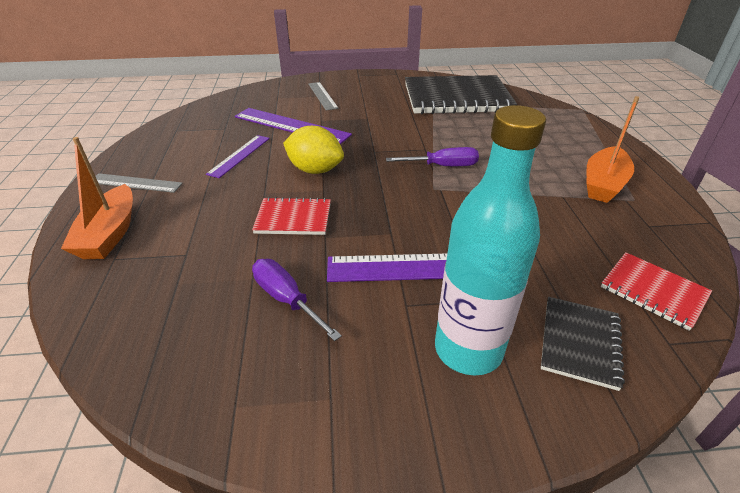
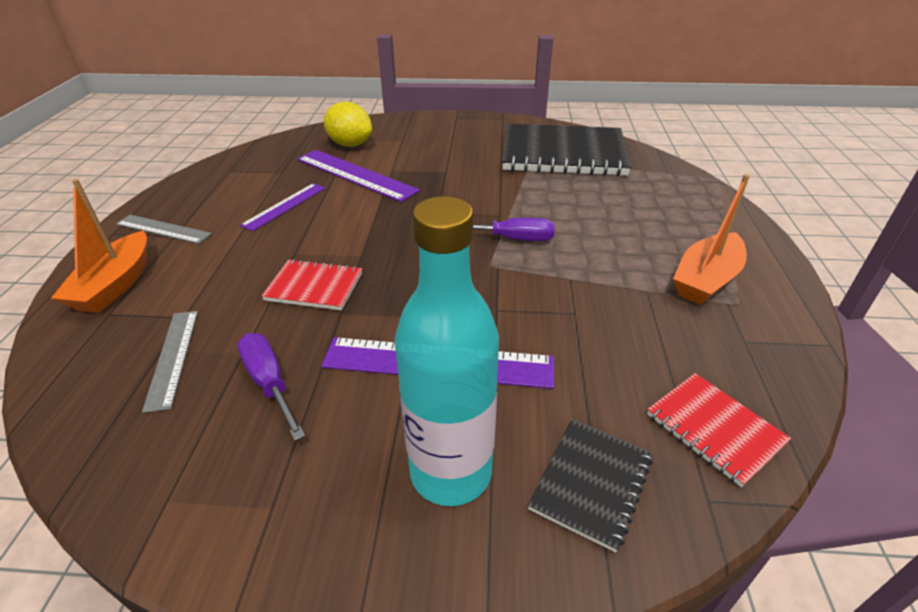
camera: 10 degrees right, 0 degrees up
yellow lemon [283,126,344,174] -> yellow lemon moved to [324,102,372,147]
grey ruler [308,82,339,111] -> grey ruler moved to [142,311,198,413]

